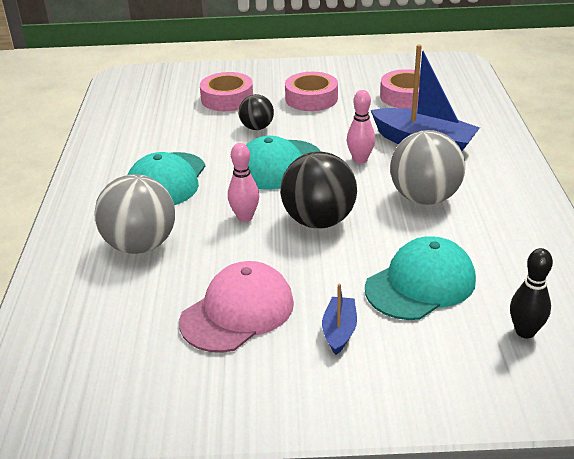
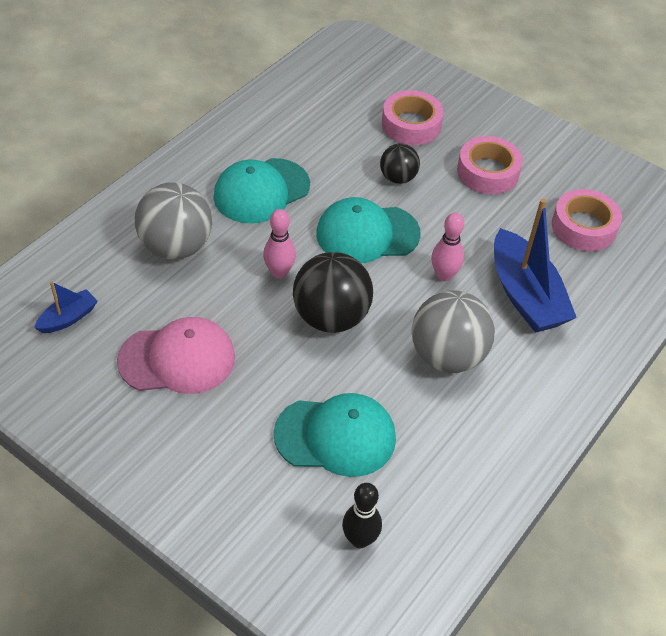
camera: 35 degrees right, 15 degrees up
blue boat [322,284,357,355] -> blue boat moved to [34,281,98,333]

